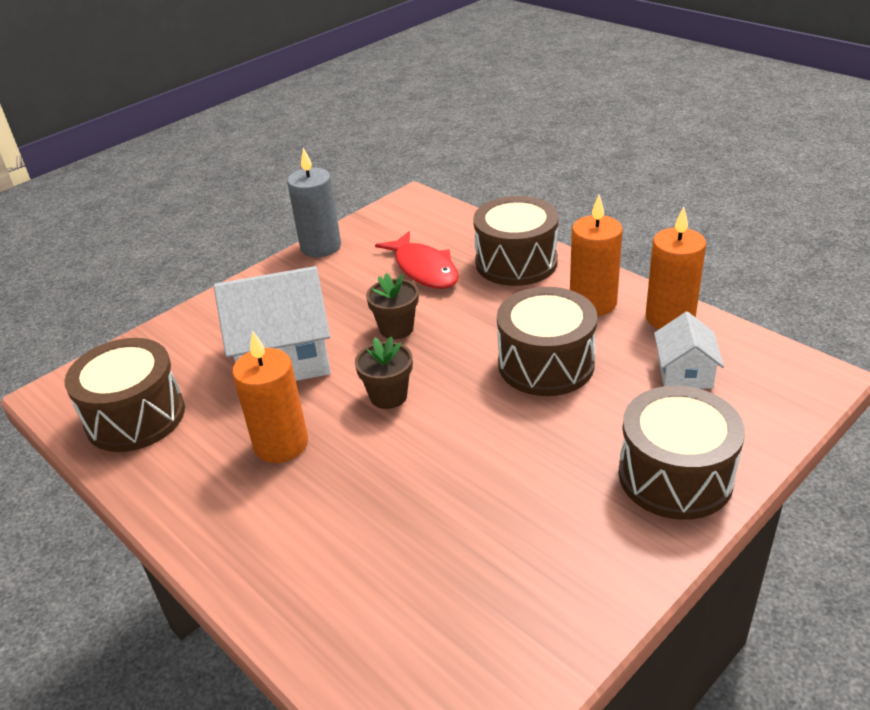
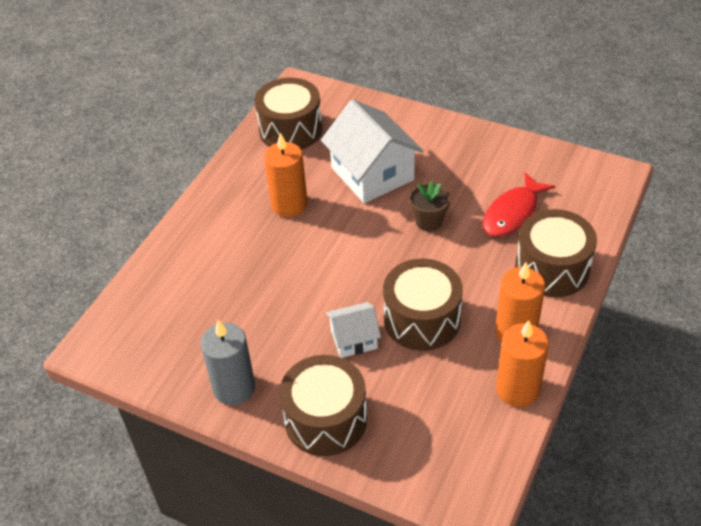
camera: 70 degrees right, 10 degrees up
grey candle [287,148,341,257] -> grey candle moved to [200,320,255,405]
brown flower pot [355,336,413,409] -> none
white house [654,312,724,389] -> white house moved to [326,302,381,358]

